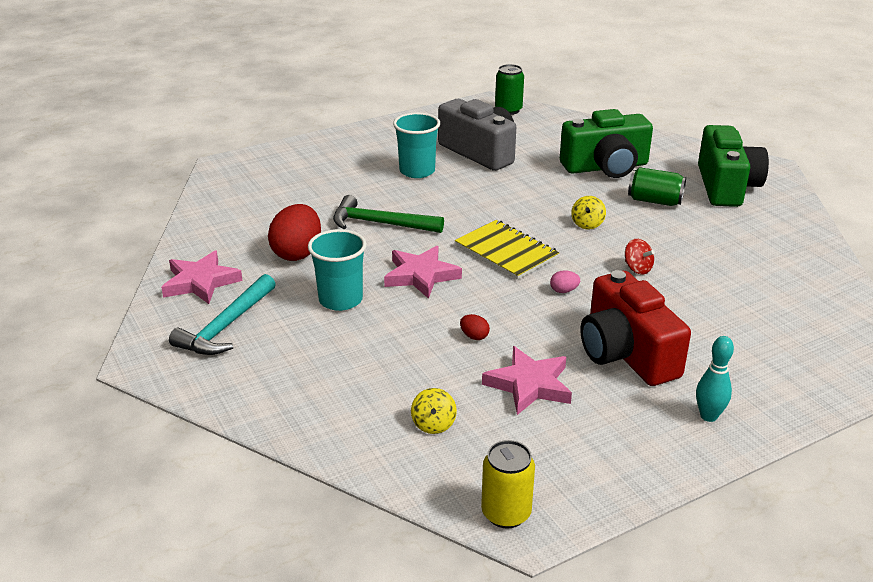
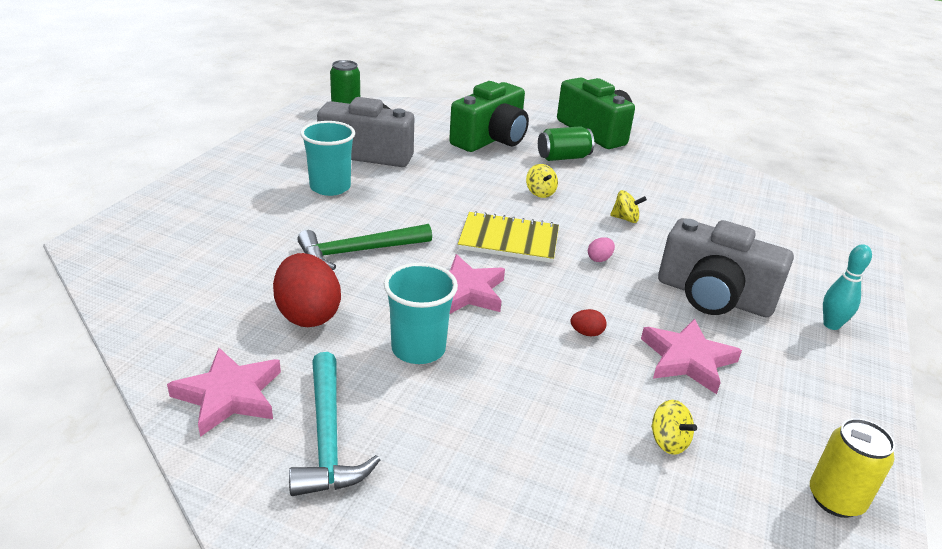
camera: 40 degrees left, 0 degrees up
red camera [580,270,691,386] -> grey camera [658,218,794,317]
red spinning top [625,239,655,275] -> yellow spinning top [610,190,647,223]

